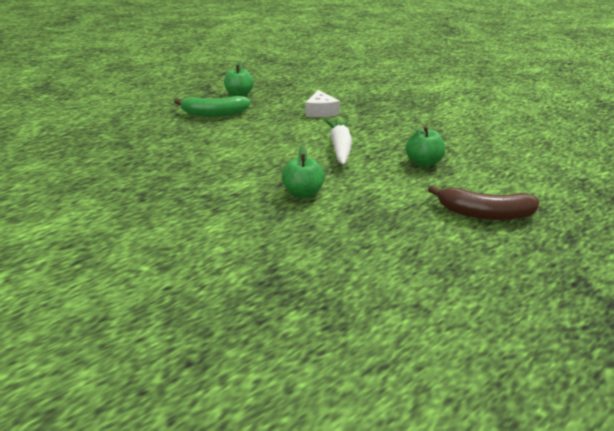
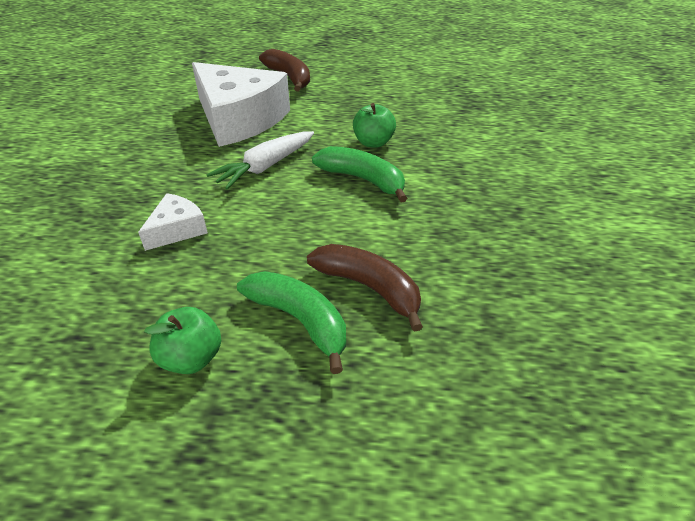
camera: 135 degrees left, 10 degrees up
green apple [406,126,445,167] -> white cheese [192,62,290,147]
none -> brown banana [307,244,423,332]
none -> green banana [312,146,407,202]

